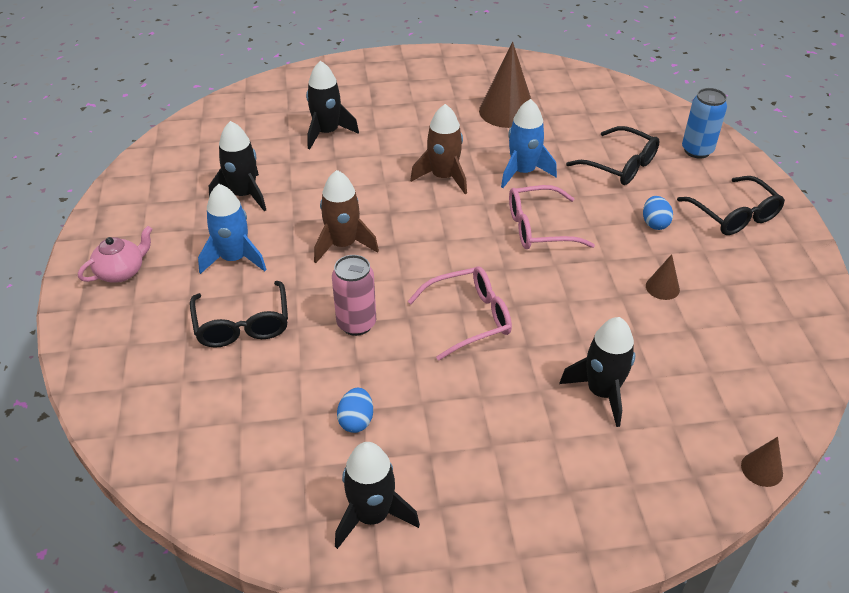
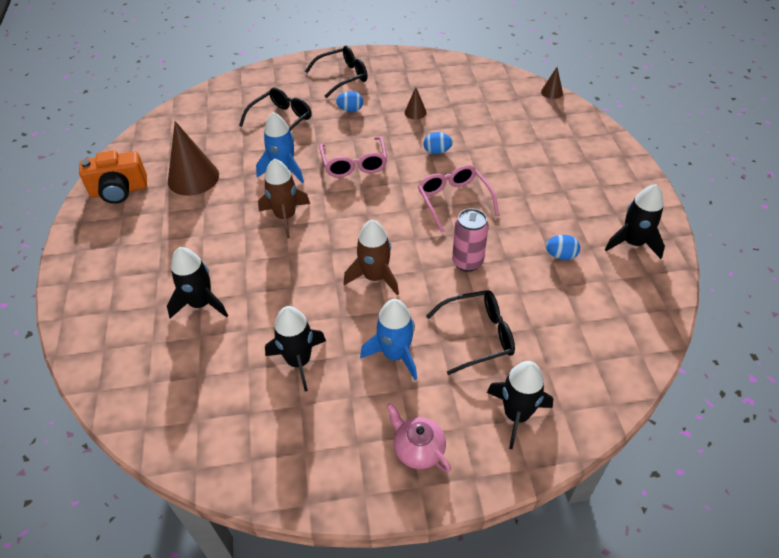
camera: 90 degrees left, 5 degrees up
black rocket [559,317,635,427] -> black rocket moved to [487,361,553,449]
blue can [682,88,727,159] -> none
none -> orange camera [79,150,147,204]
none -> blue egg [423,132,453,154]

